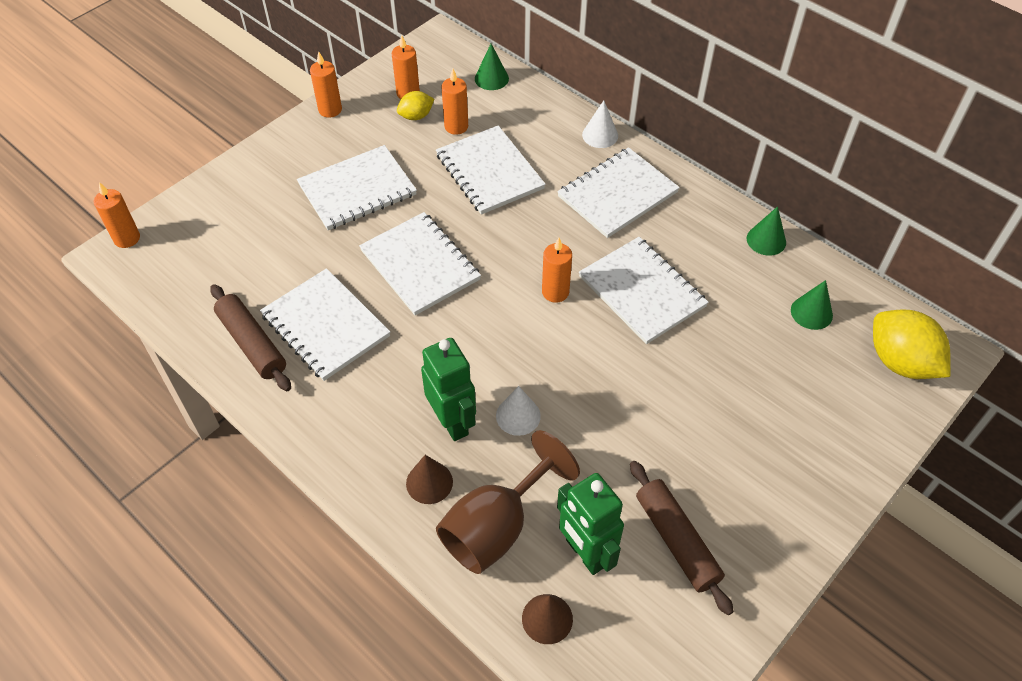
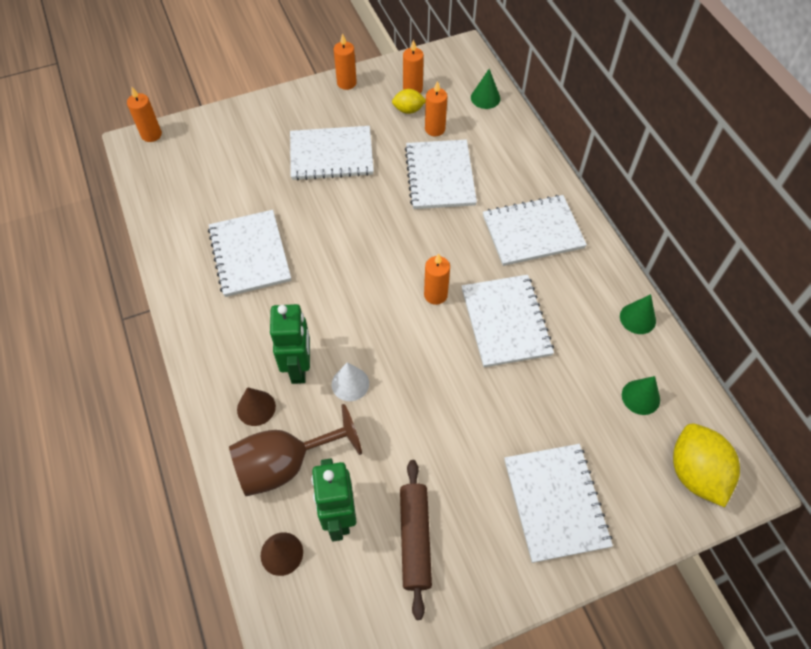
camera: 25 degrees right, 5 degrees up
brown rolling pin [210,284,291,391] -> none
white notebook [359,212,481,315] -> white notebook moved to [504,444,613,563]
white cone [582,100,618,148] -> none

